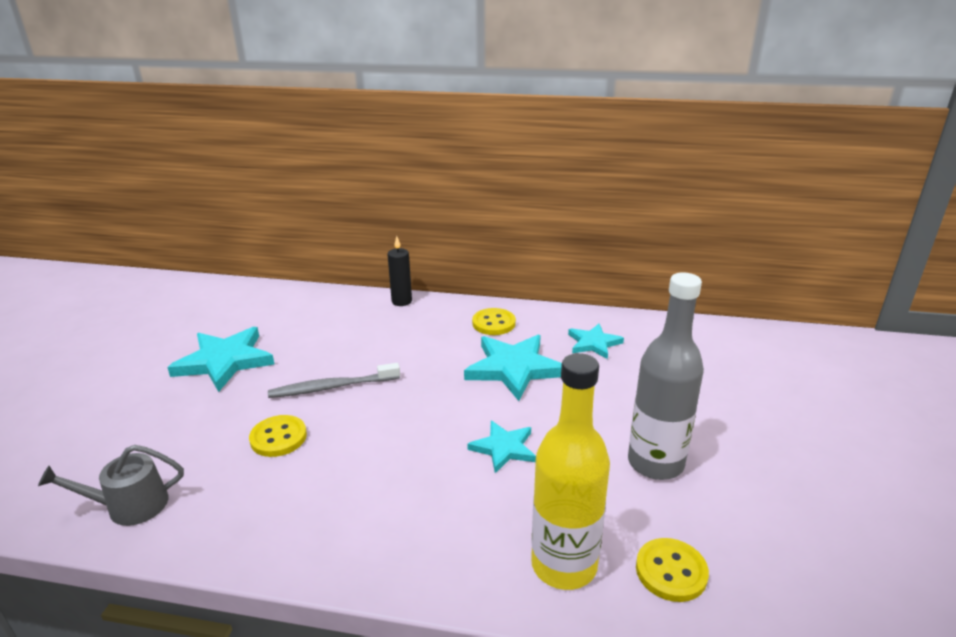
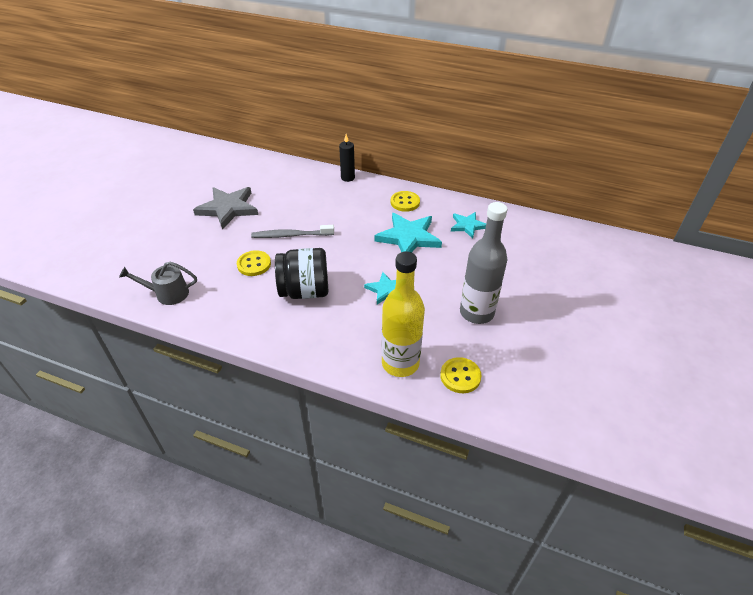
camera: 10 degrees right, 15 degrees up
turquoise star [167,327,275,392] -> grey star [193,187,258,230]
none -> black jar [275,248,328,299]

